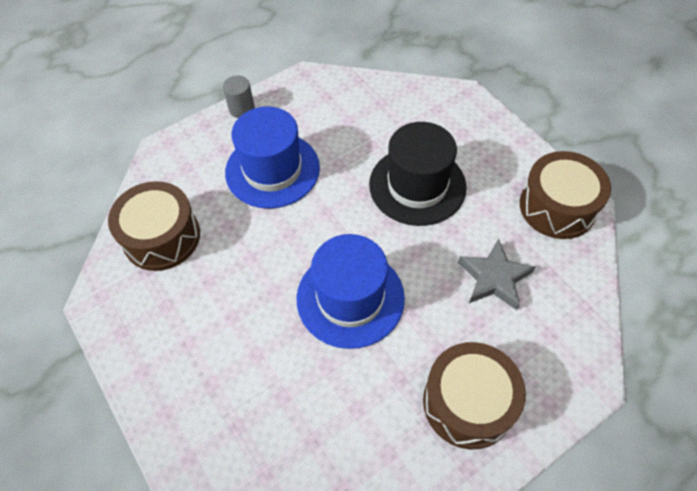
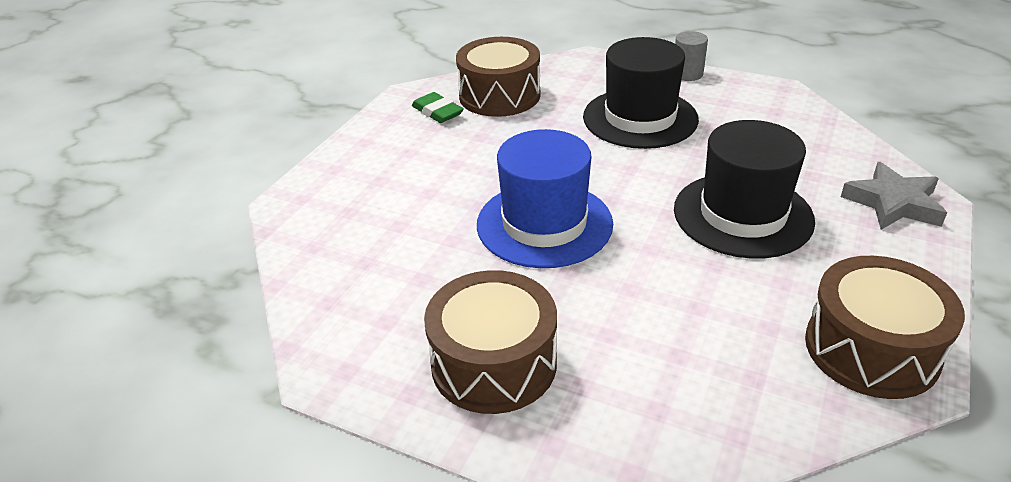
camera: 60 degrees right, 20 degrees down
blue hat [225,106,320,209] -> black hat [583,37,699,149]
grey star [458,239,535,310] -> grey star moved to [841,162,947,230]
none -> green eraser [412,92,464,123]

